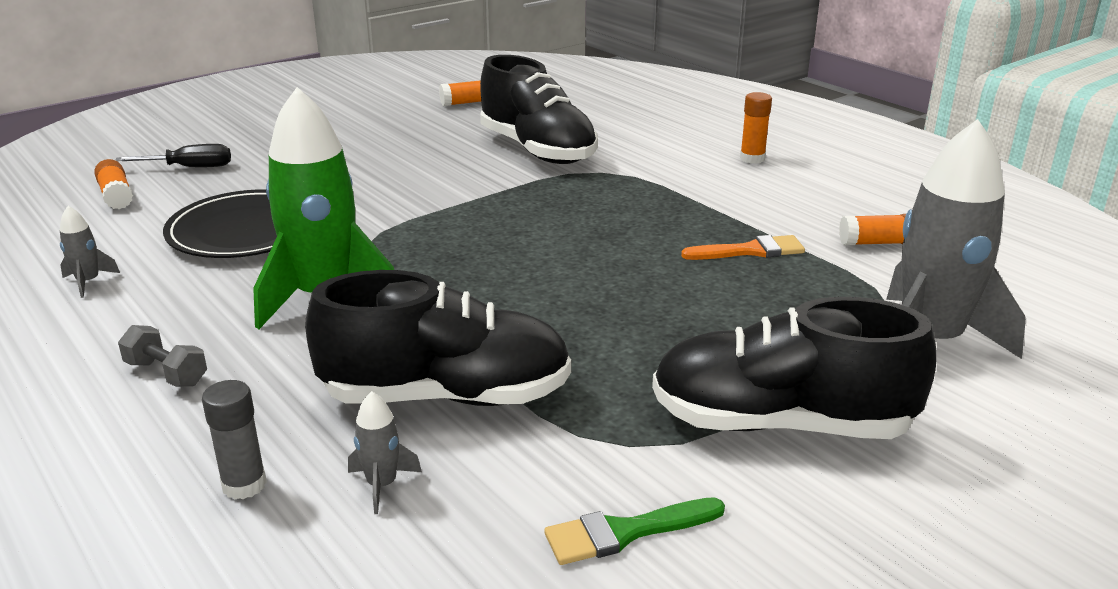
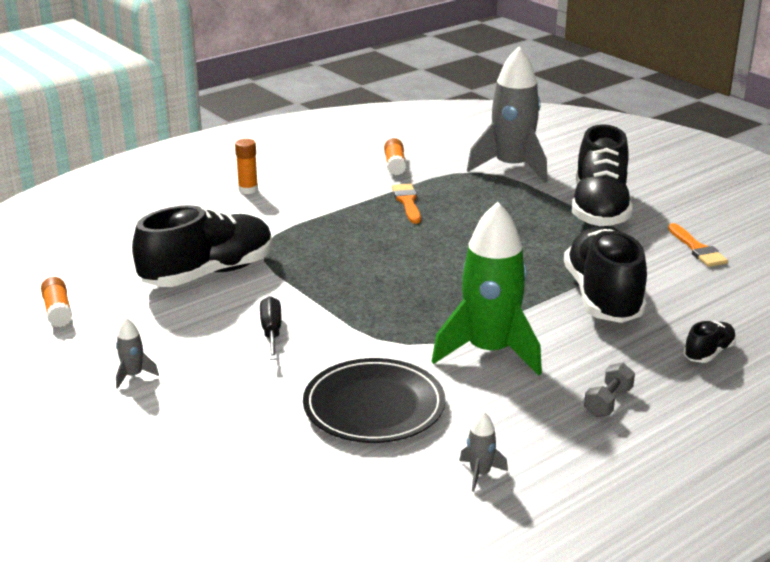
camera: 90 degrees left, 0 degrees up
orange glue stick [94,159,133,209] -> none
black screwdriver [115,144,231,167] -> black screwdriver moved to [260,296,282,360]
grey glue stick [202,380,267,499] -> black shoe [684,321,736,363]
grey rocket [348,391,422,514] -> grey rocket moved to [116,317,159,389]
green brush [544,497,725,565] -> orange brush [668,223,728,267]

